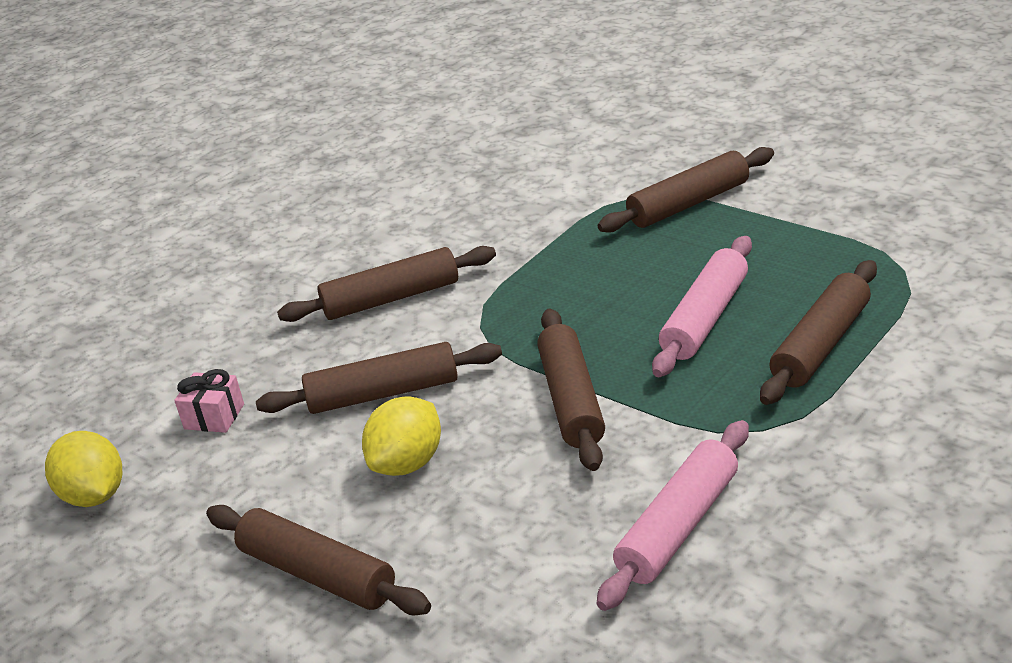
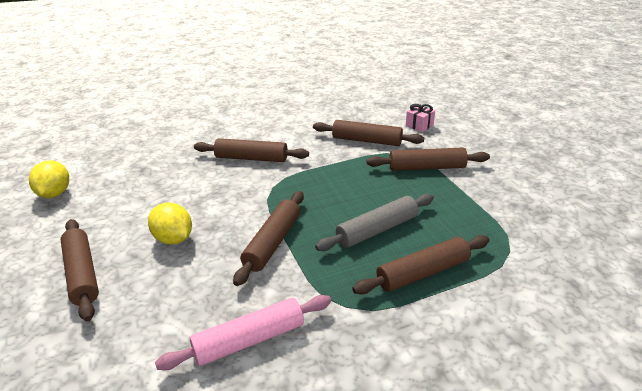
camera: 25 degrees right, 0 degrees up
pink gift [174,369,244,433] -> pink gift moved to [406,104,435,132]
brown rolling pin [256,342,502,414] -> brown rolling pin moved to [313,120,424,146]
yellow lemon [362,396,441,476] -> yellow lemon turned 75 degrees clockwise [148,203,192,245]
pink rolling pin [652,236,752,377] -> grey rolling pin [315,194,434,251]

